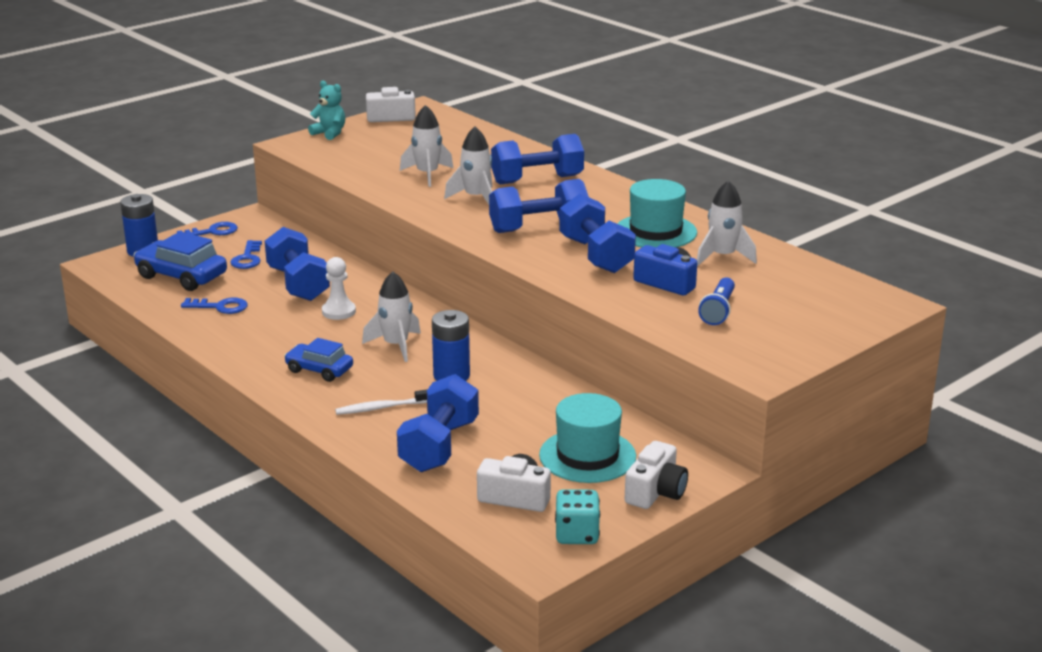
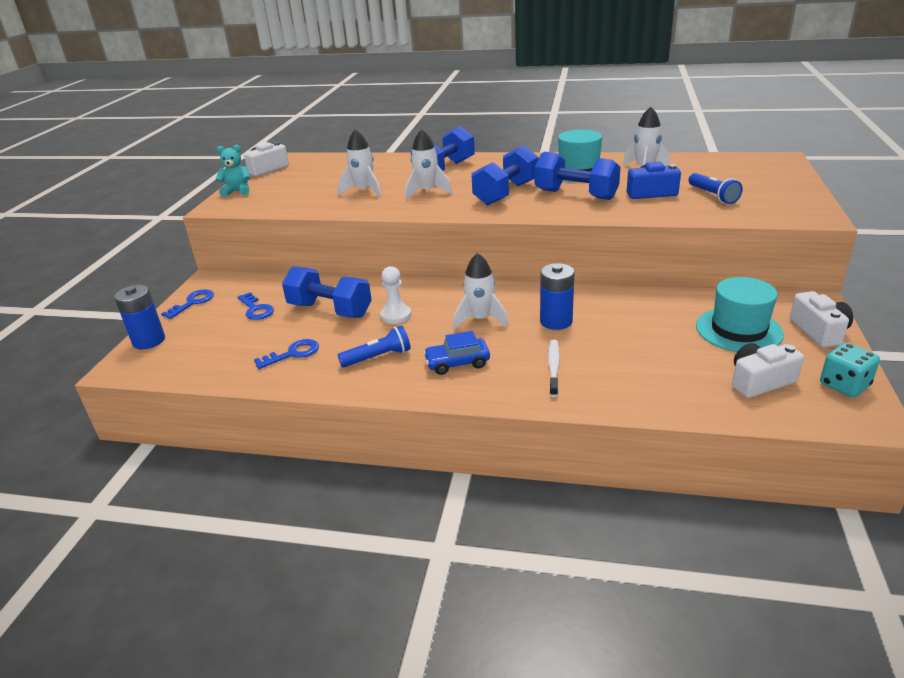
camera: 35 degrees left, 5 degrees up
blue car [133,231,227,291] -> none
white toothbrush [335,390,427,415] -> white toothbrush turned 150 degrees clockwise [548,340,560,397]
blue dumbbell [397,374,479,472] -> none
none -> blue flashlight [338,325,411,367]

